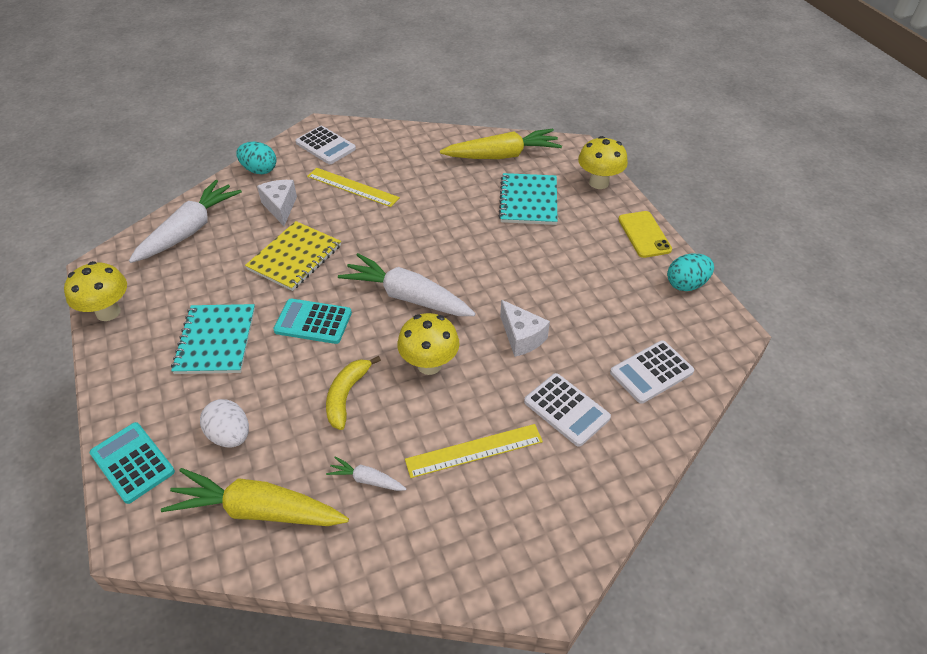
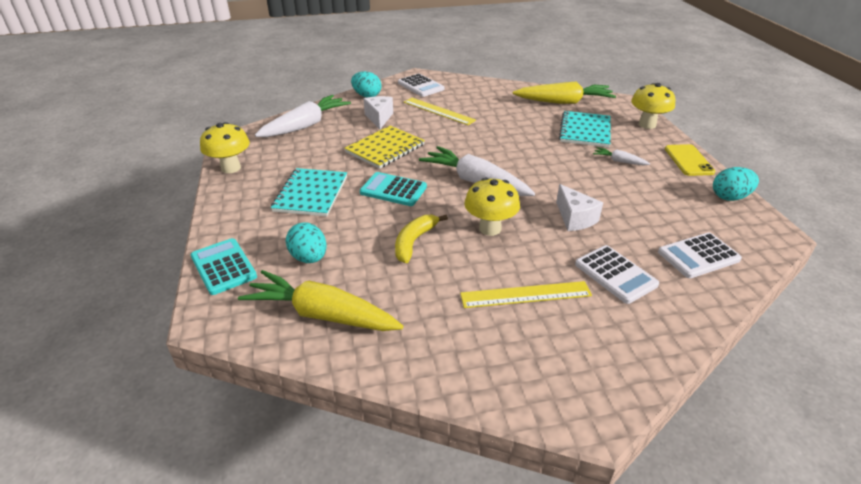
camera: 10 degrees right, 10 degrees down
white egg [200,399,249,448] -> turquoise egg [286,222,327,263]
white carrot [326,456,406,491] -> white carrot moved to [593,147,650,165]

